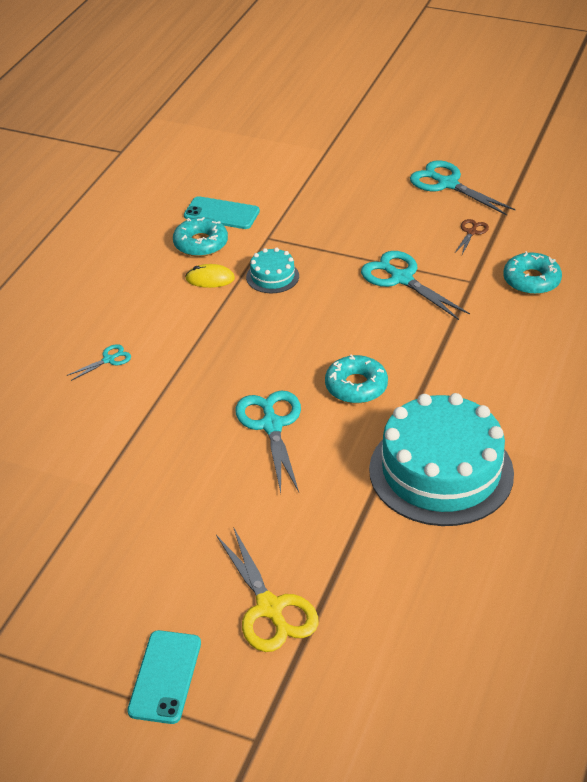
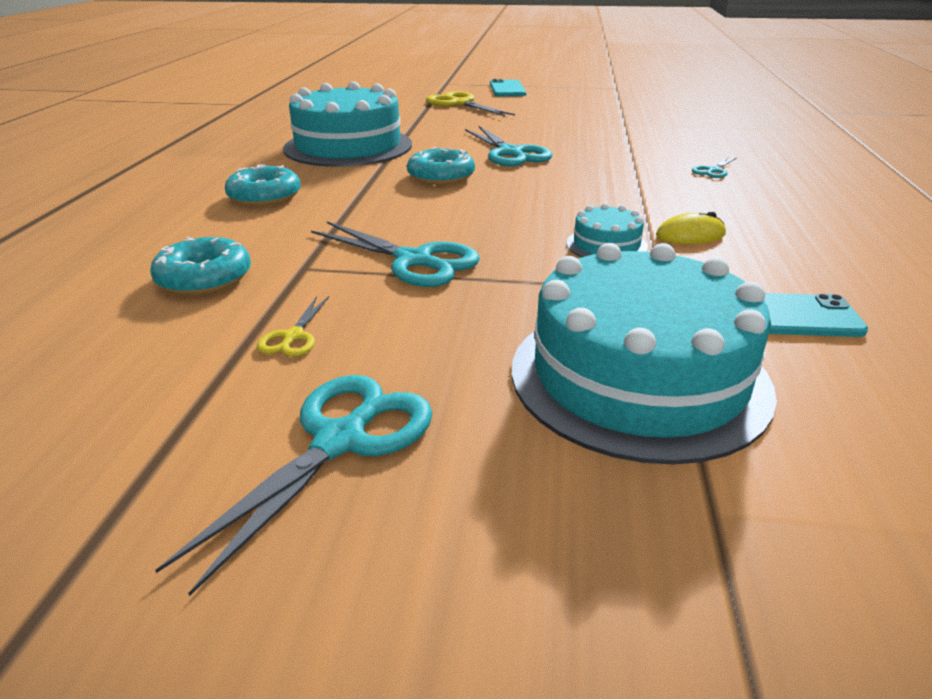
camera: 165 degrees right, 10 degrees down
turquoise donut [173,217,228,257] -> turquoise donut moved to [225,164,301,206]
turquoise scissors [410,160,515,215] -> turquoise scissors turned 90 degrees counterclockwise [155,375,433,596]
brown scissors [455,219,489,254] -> yellow scissors [257,296,329,357]
none -> turquoise cake [512,243,777,465]

